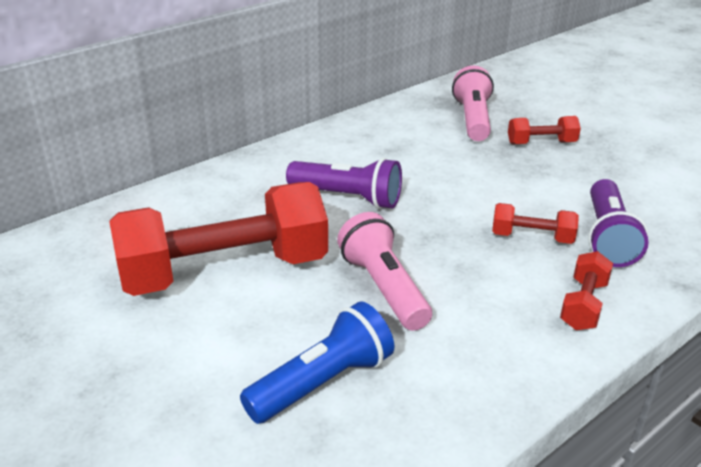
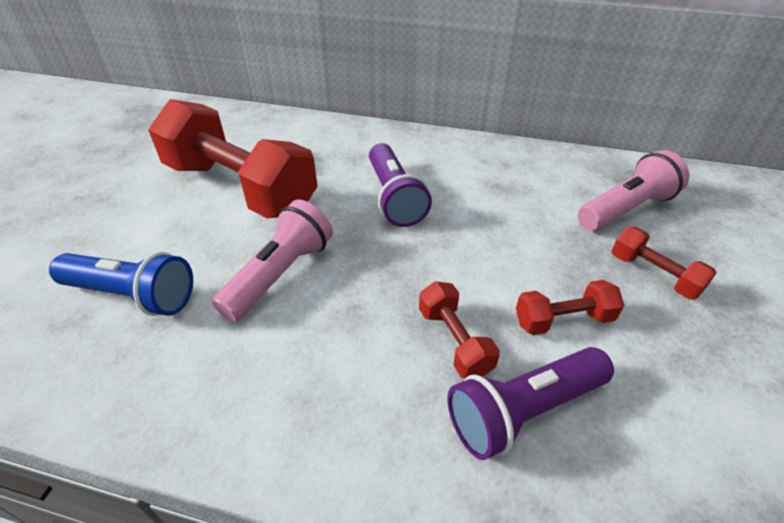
camera: 55 degrees right, 10 degrees up
red dumbbell [560,251,613,330] -> red dumbbell moved to [516,280,624,335]

